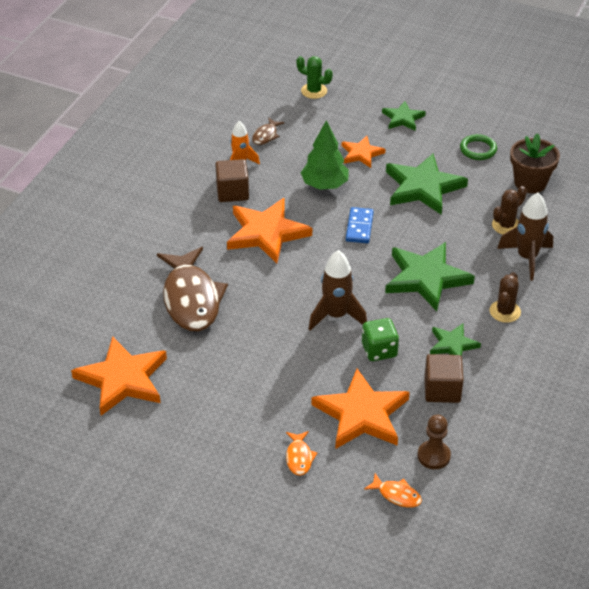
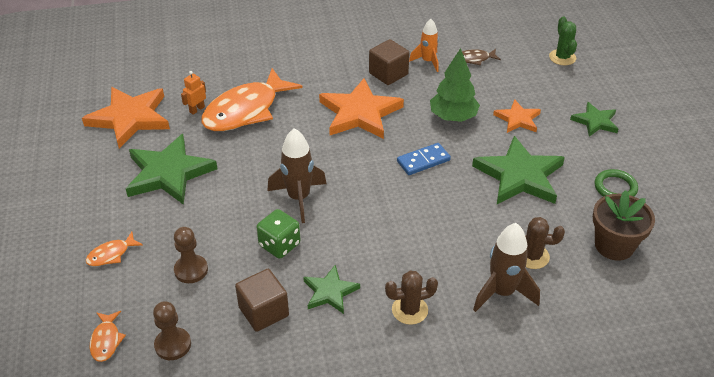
camera: 55 degrees right, 0 degrees up
brown fish [157,247,228,331] -> orange fish [201,68,303,131]
orange star [311,369,410,449] -> brown pawn [174,227,208,283]
green star [385,242,475,311] -> green star moved to [126,134,217,205]
none -> orange robot [181,71,206,115]

